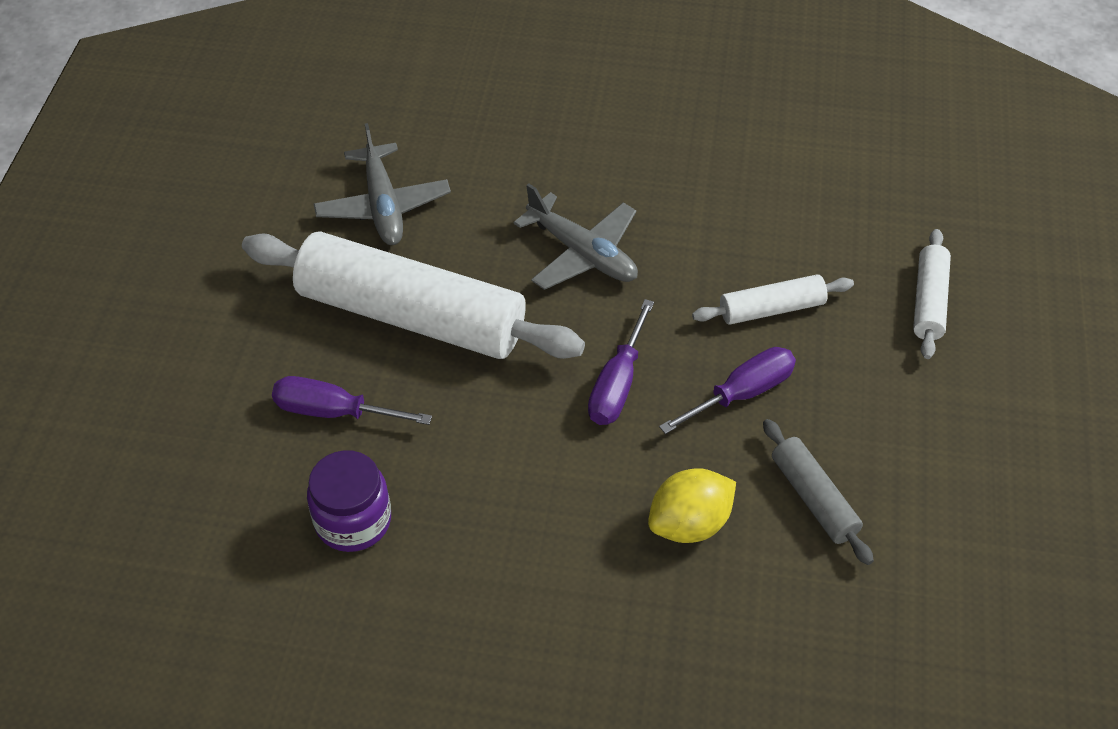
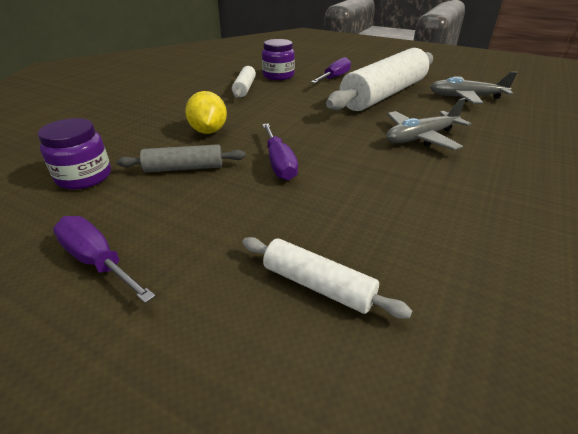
camera: 110 degrees right, 15 degrees down
purple screwdriver [588,299,654,425] -> purple screwdriver moved to [53,216,155,303]
white rolling pin [692,274,854,325] -> white rolling pin moved to [232,66,256,98]
none -> purple jar [38,118,111,190]

